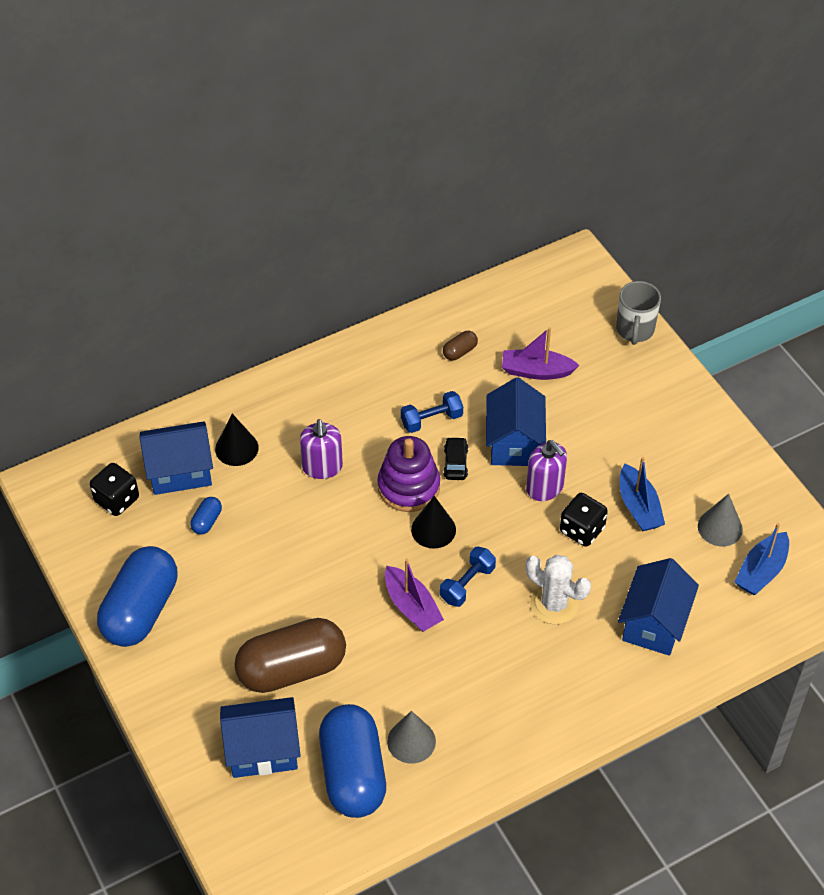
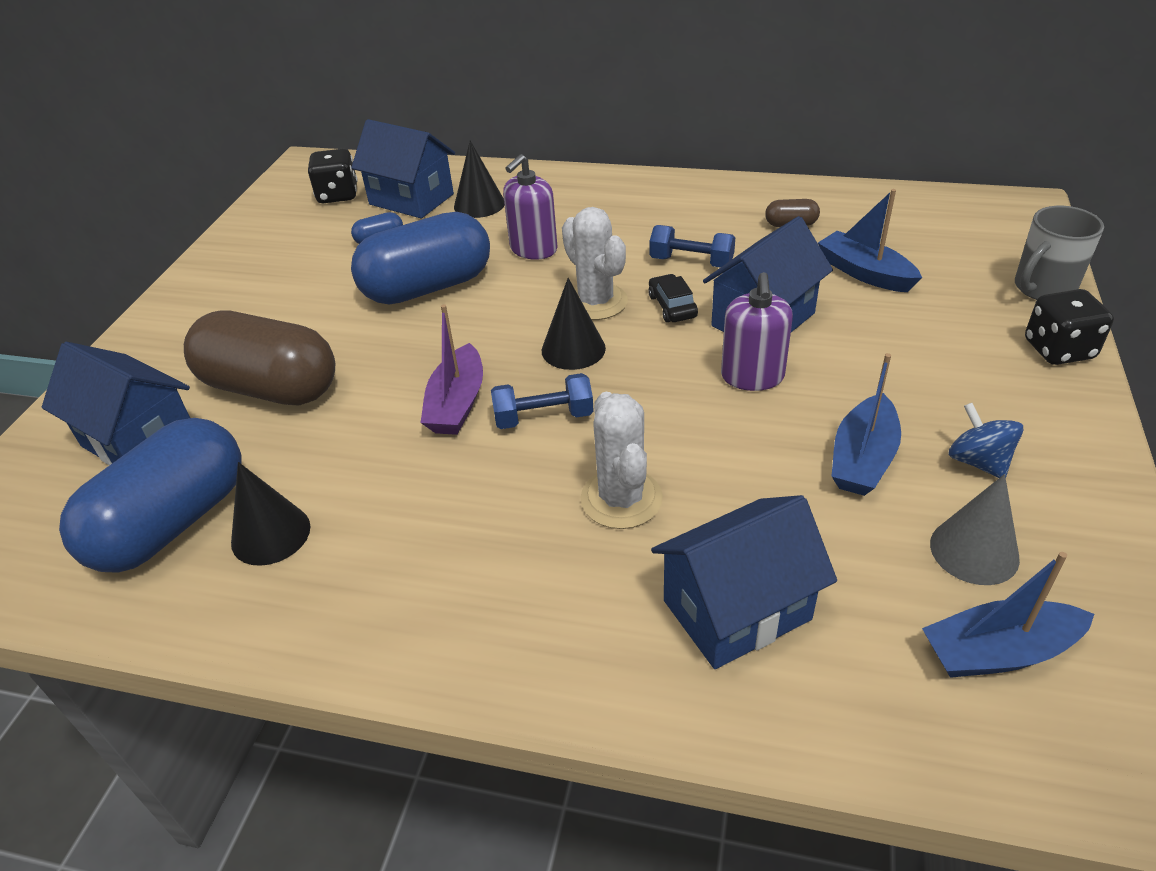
camera: 45 degrees right, 10 degrees down
blue capsule [97,546,178,647] -> blue capsule moved to [351,212,490,304]
purple stacking toy [377,436,440,512] -> white cactus [562,207,628,320]
grey cone [387,711,436,764] -> black cone [231,462,311,566]
black car [443,437,468,480] -> black car turned 60 degrees counterclockwise [648,274,698,322]
purple boat [502,327,580,380] -> blue boat [818,189,922,292]
black dice [560,493,608,547] -> black dice moved to [1025,289,1114,365]
none -> blue spinning top [948,403,1023,478]

